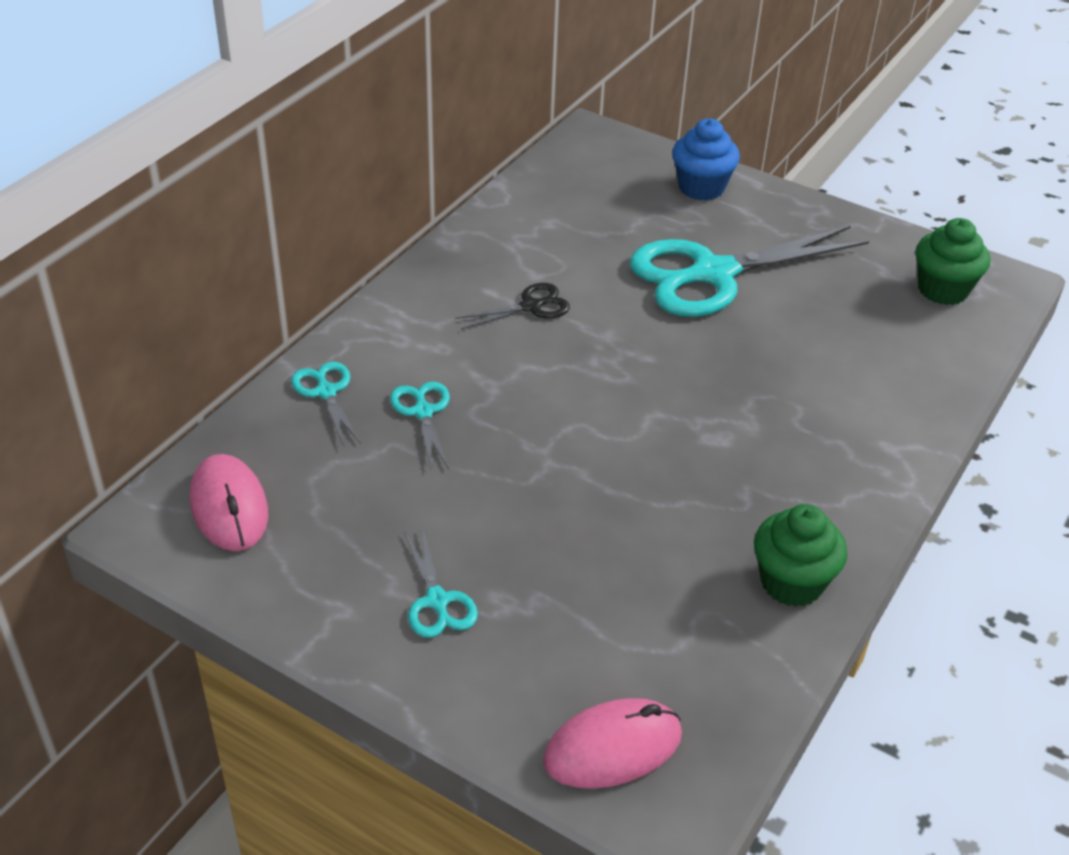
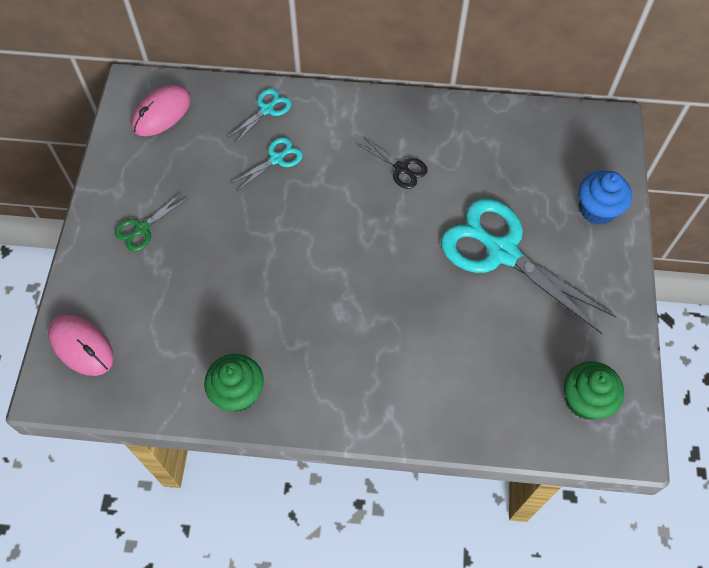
camera: 65 degrees right, 20 degrees up
turquoise scissors [404,526,478,638] -> green scissors [115,192,187,251]

